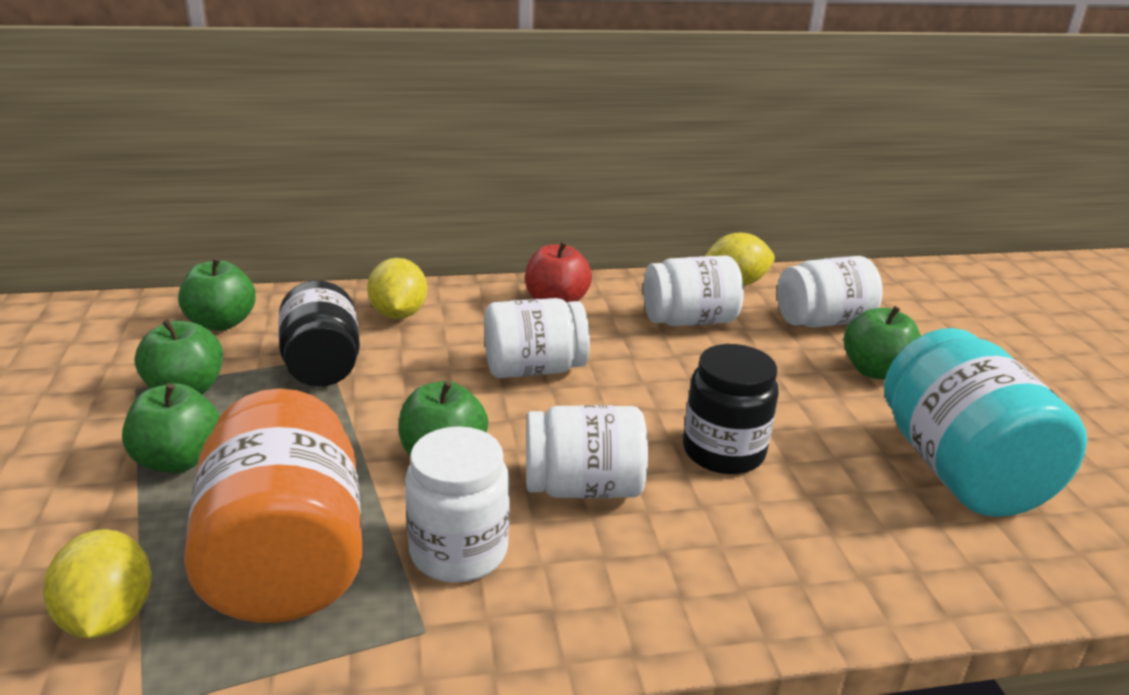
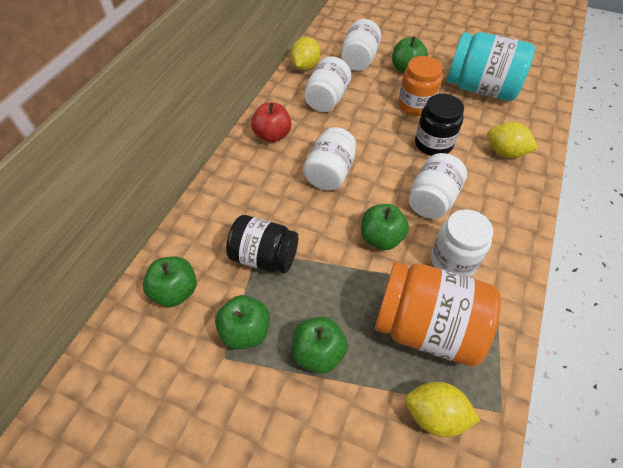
camera: 55 degrees left, 25 degrees up
yellow lemon [367,258,427,319] -> yellow lemon moved to [487,122,538,158]
none -> orange jar [398,56,443,116]

